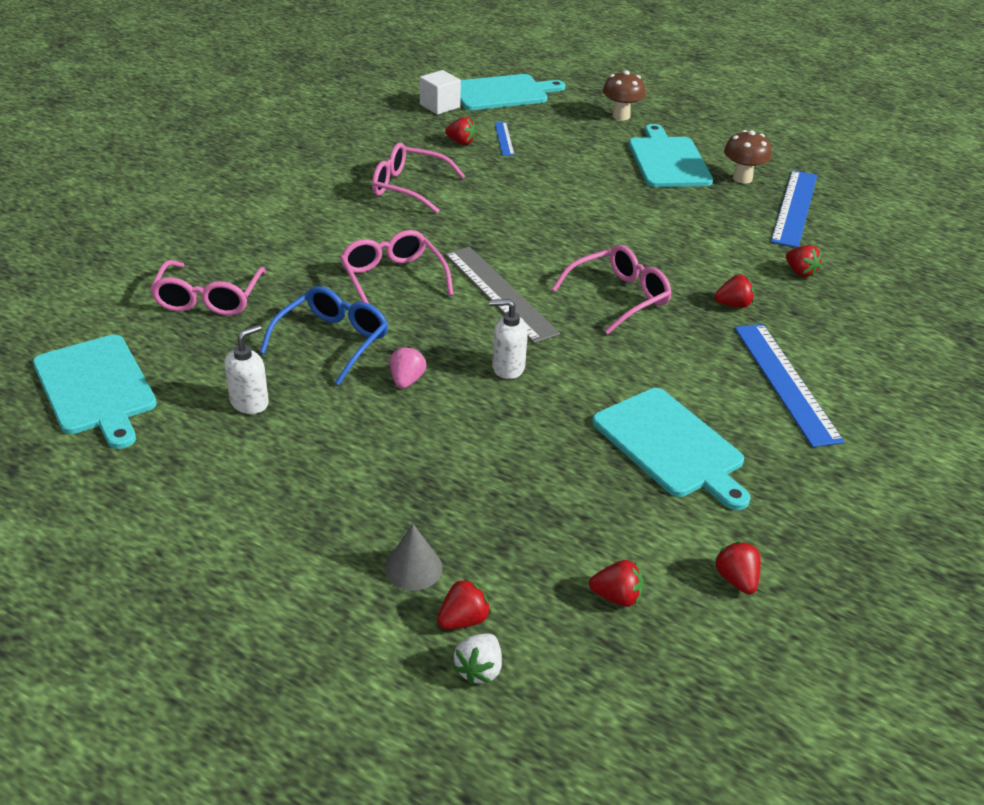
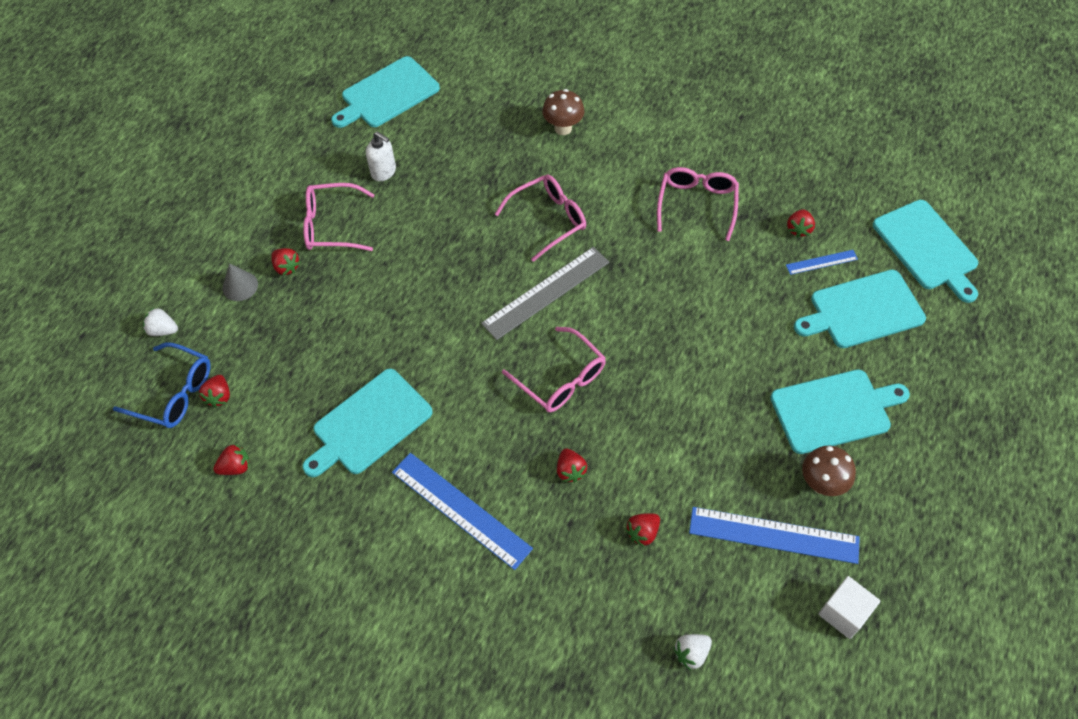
camera: 85 degrees right, 20 degrees up
pink glasses [150,260,266,316] -> pink glasses moved to [303,183,375,251]
blue glasses [260,286,388,385] -> blue glasses moved to [113,343,211,428]
pink strawberry [390,346,427,389] -> none
white cube [420,70,461,115] -> white cube moved to [818,576,880,639]
red strawberry [437,578,491,629] -> red strawberry moved to [271,248,300,275]
white soap dispenser [489,299,528,379] -> none
brown mushroom [603,70,646,120] -> brown mushroom moved to [542,89,585,135]
blue ruler [734,324,844,447] -> blue ruler turned 60 degrees clockwise [392,453,533,570]
none -> white strawberry [673,634,712,670]
none -> turquoise cutting board [794,270,926,348]

